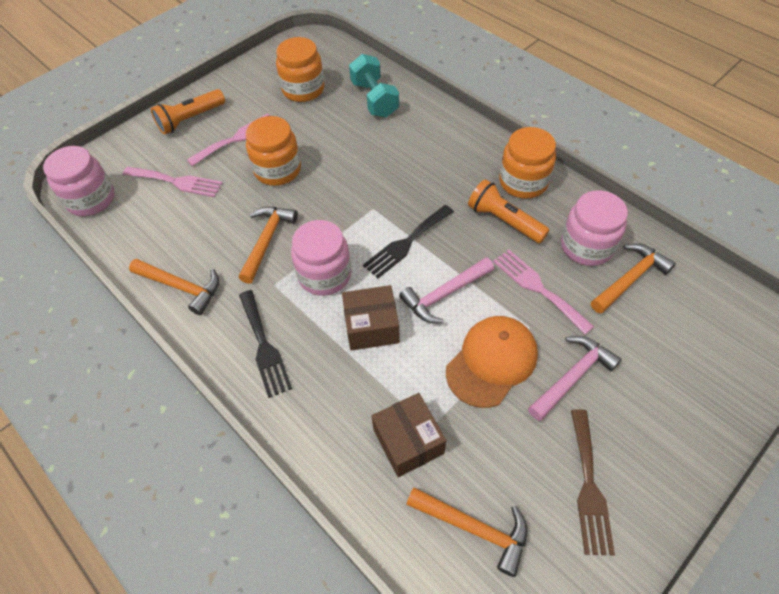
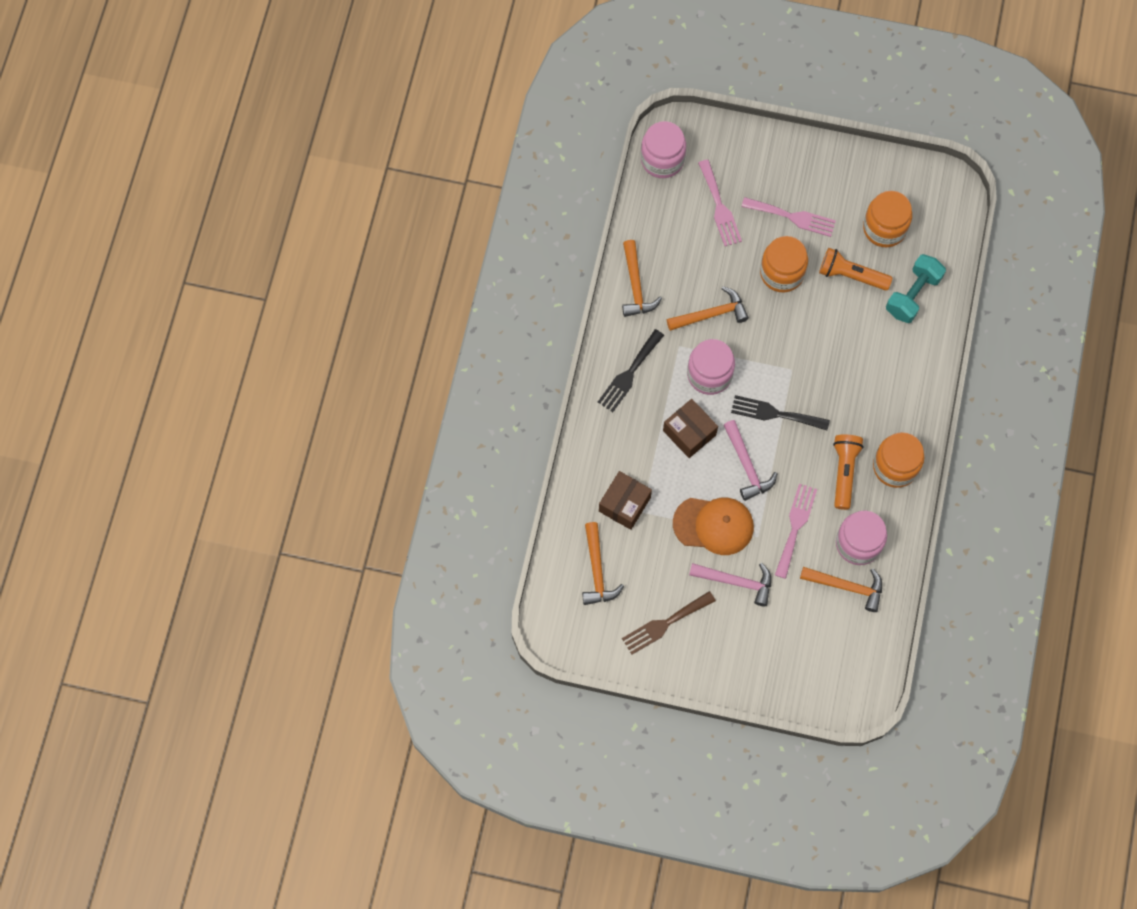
camera: 55 degrees right, 15 degrees up
orange flashlight [151,89,225,135] -> orange flashlight moved to [819,248,892,291]
pink hammer [399,257,494,323] -> pink hammer turned 135 degrees counterclockwise [724,420,778,501]

